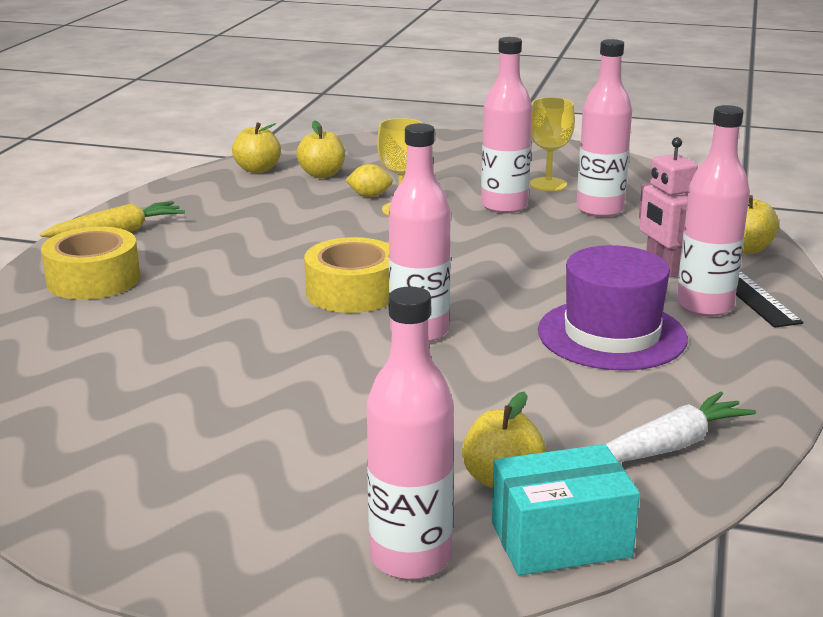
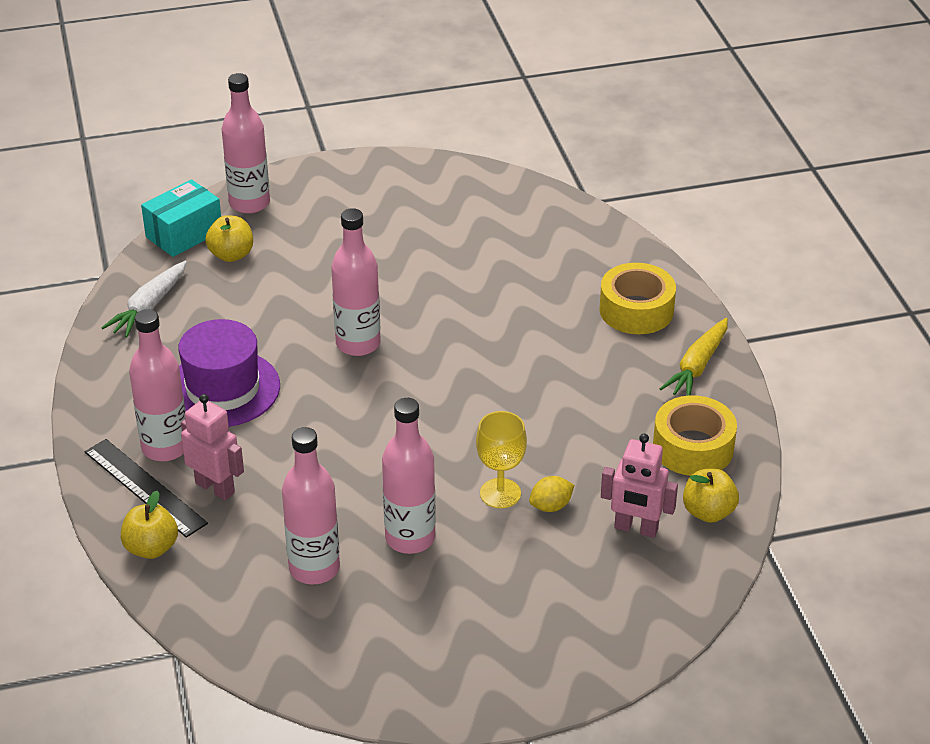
camera: 150 degrees right, 15 degrees up
yellow apple [296,120,345,178] -> pink robot [601,434,678,538]
yellow tape [304,237,389,313] -> yellow tape moved to [653,395,737,476]
yellow goblet [530,98,575,191] -> none

